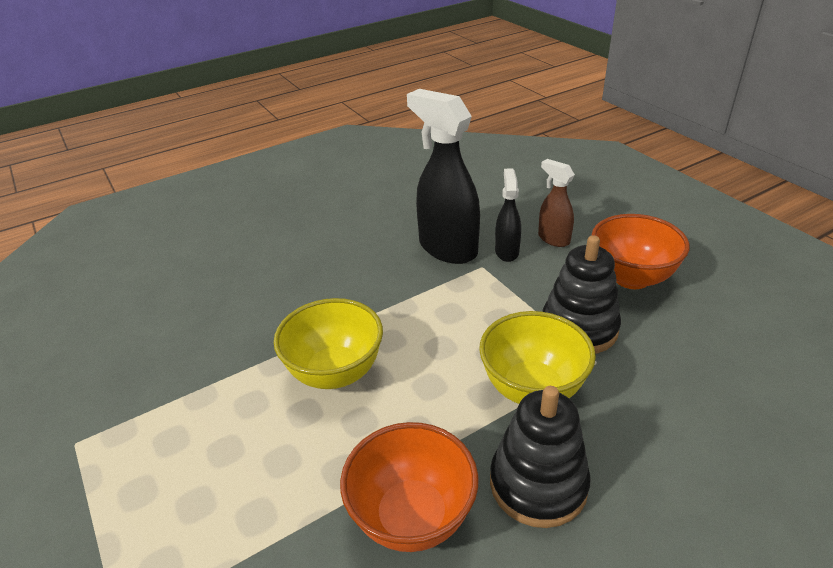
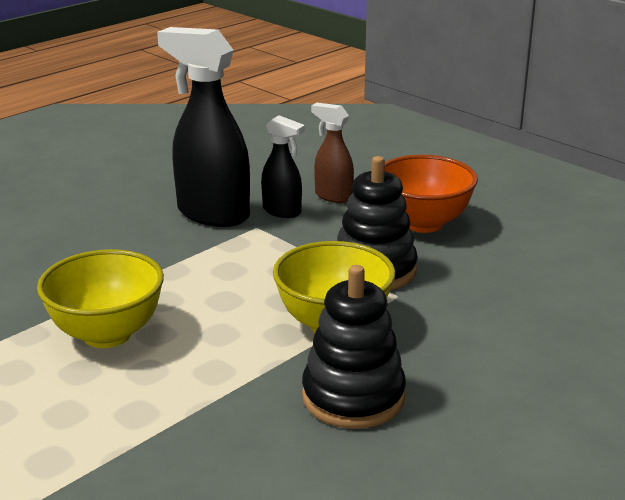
camera: 15 degrees left, 10 degrees down
orange bowl [340,422,478,552] -> none
black spray bottle [495,168,521,262] -> black spray bottle turned 135 degrees clockwise [261,115,305,218]

